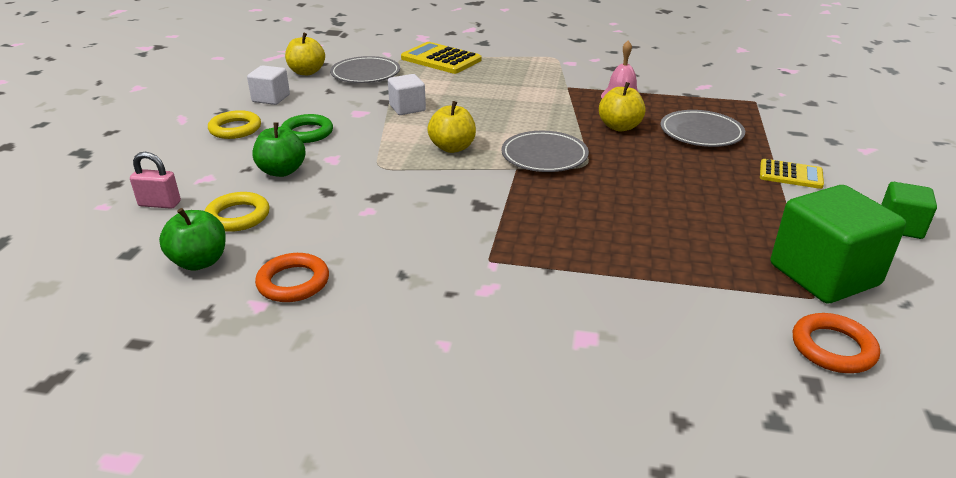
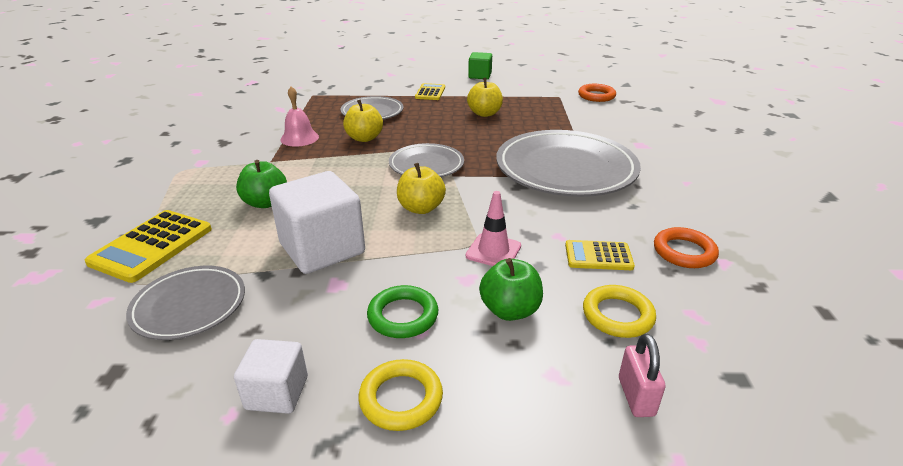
camera: 100 degrees left, 0 degrees up
green apple [159,208,226,271] -> green apple moved to [236,160,287,208]
yellow apple [285,33,325,75] -> yellow apple moved to [467,78,503,117]
white cube [388,74,426,115] -> white cube [269,171,365,274], size x1.81
green cube [771,185,906,303] -> none
none -> pink traffic cone [466,191,521,266]
none -> grey plate [496,130,641,197]
none -> yellow calculator [565,240,635,270]

